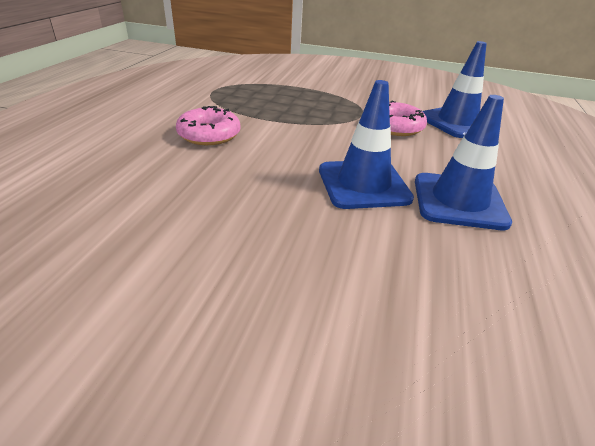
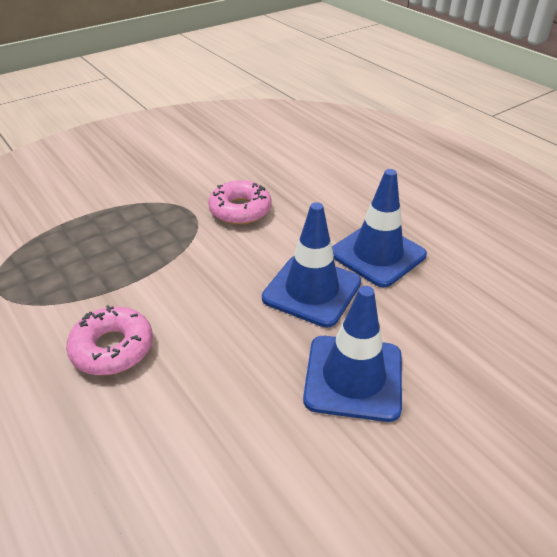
camera: 50 degrees left, 5 degrees up
blue traffic cone [423,41,487,138] -> blue traffic cone moved to [303,286,402,422]

